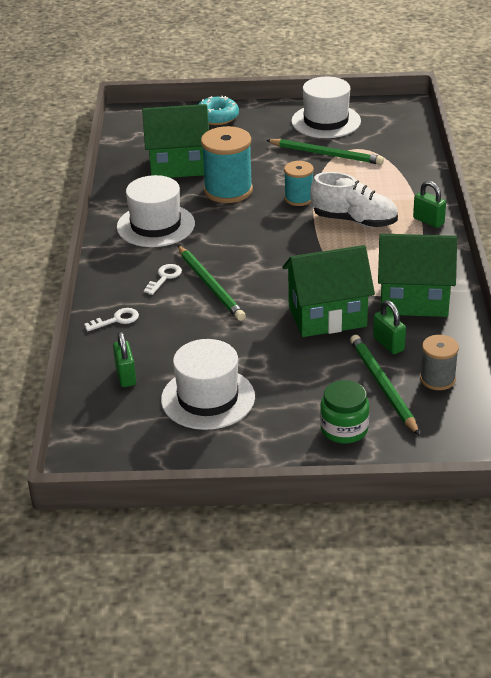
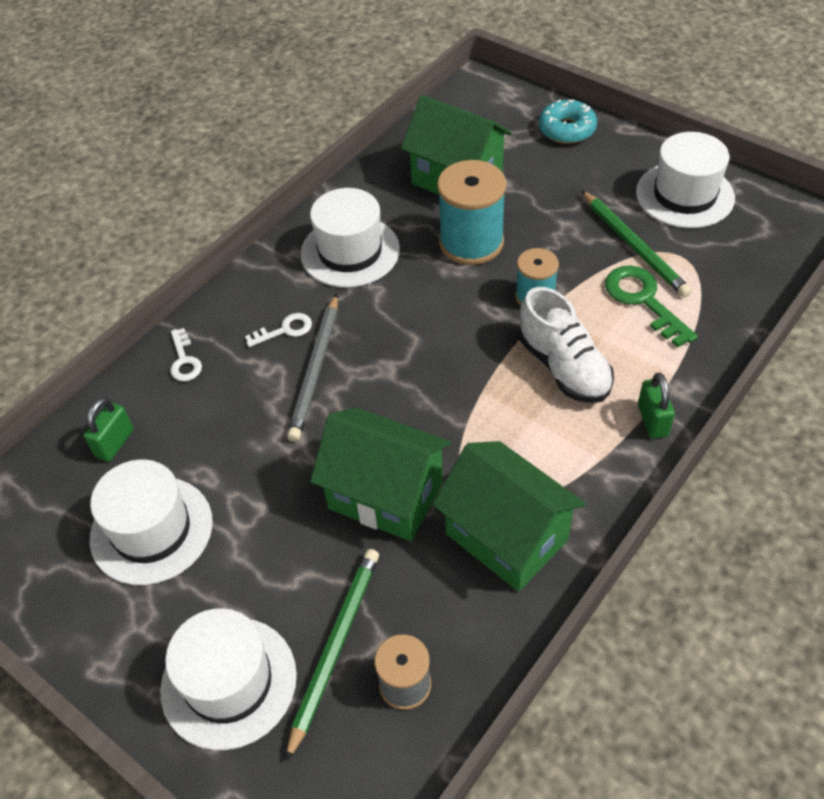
camera: 40 degrees right, 15 degrees up
white key [84,308,139,331] -> white key turned 60 degrees clockwise [170,328,202,381]
green pencil [177,245,246,321] -> grey pencil [287,294,338,441]
green jar [320,380,369,444] -> white hat [160,608,297,750]
green padlock [373,300,406,354] -> none
none -> green key [605,266,698,347]

